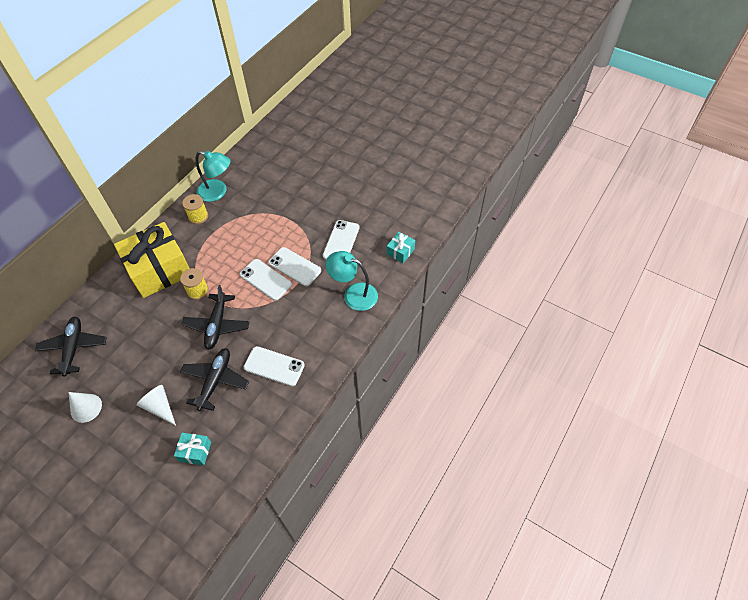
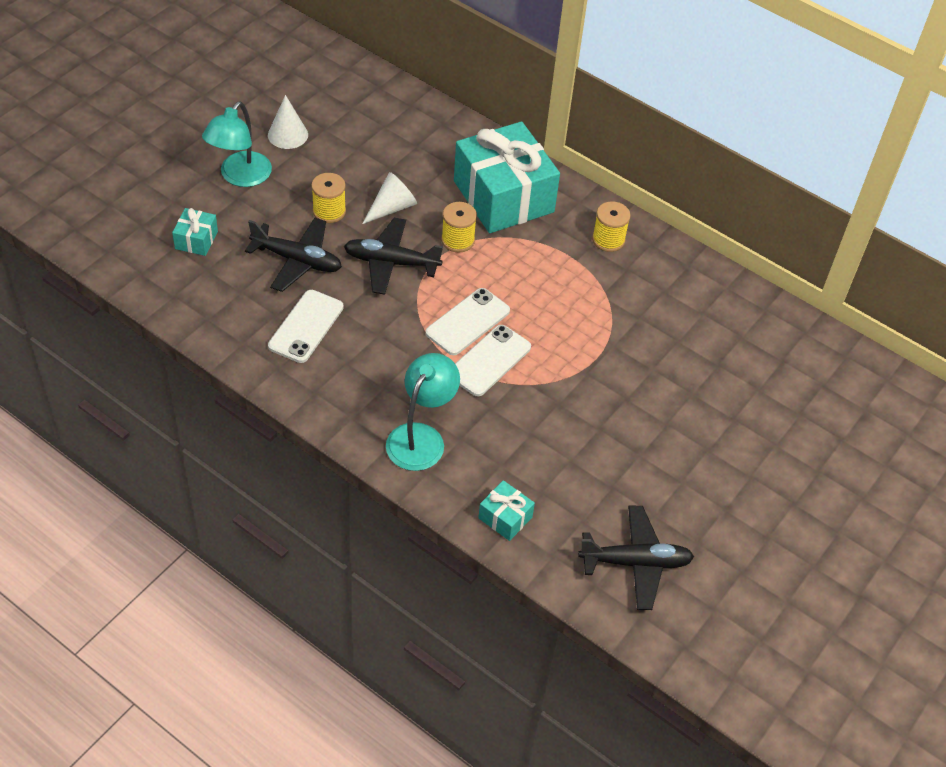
camera: 90 degrees right, 5 degrees down
black plane [35,317,107,377] -> black plane moved to [578,505,694,610]
yellow gift [114,222,190,298] -> turquoise gift [454,121,560,233]
white cone [137,385,176,425] -> white cone moved to [362,172,417,224]
turquoise lamp [195,150,231,202] -> turquoise lamp moved to [202,101,272,187]
white phone [323,220,359,260] -> none
none -> yellow spool [311,173,346,223]

